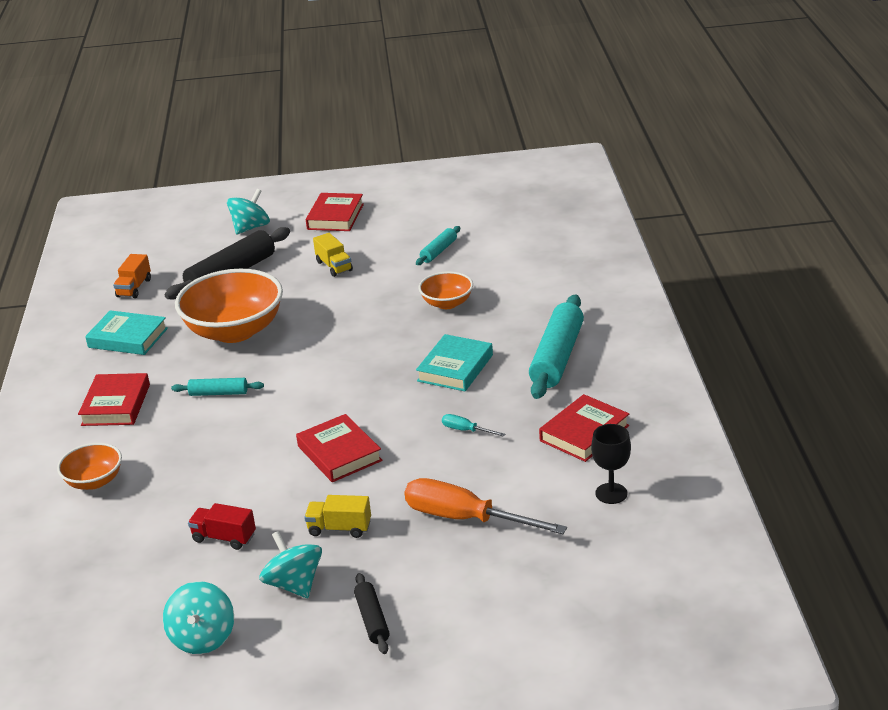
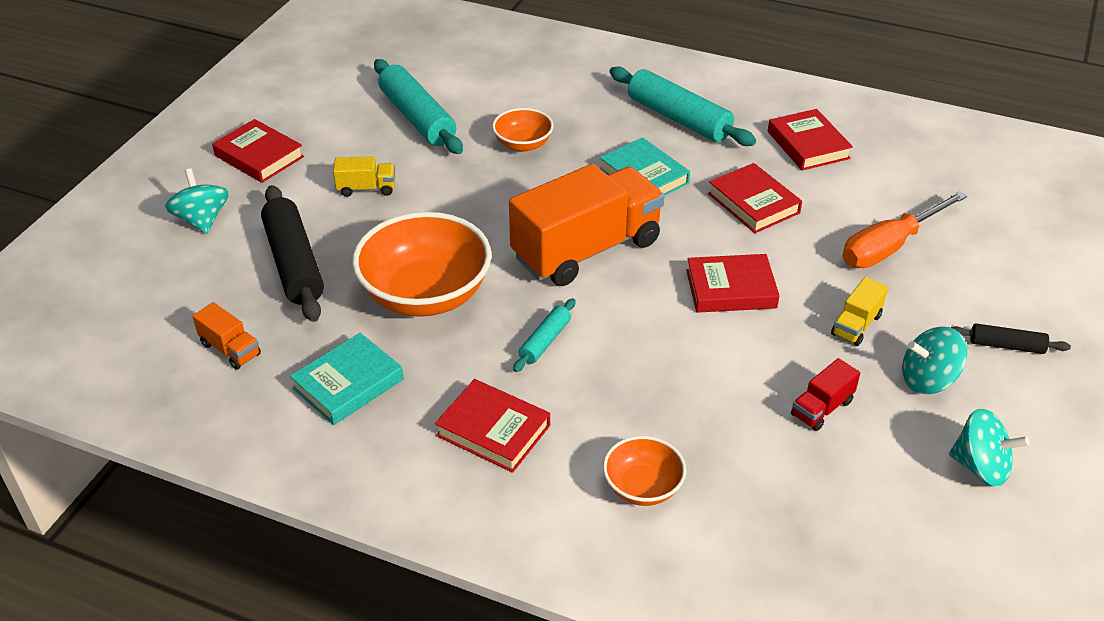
camera: 65 degrees left, 10 degrees up
turquoise rolling pin [416,226,460,265] -> turquoise rolling pin [374,59,463,154], size x1.96
turquoise screwdriver [442,414,505,437] -> red book [708,163,802,233]
black goblet [591,424,631,504] -> none
none -> orange truck [509,164,664,286]

